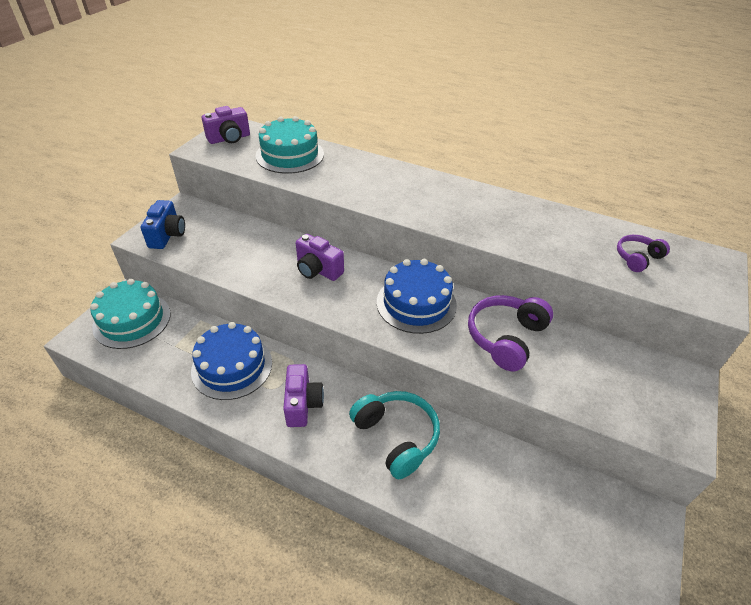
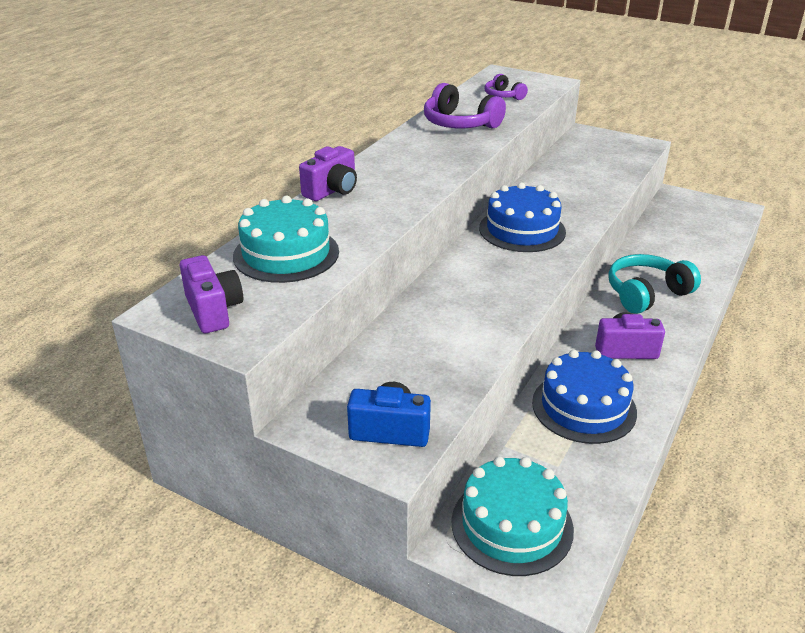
camera: 85 degrees left, 10 degrees down
purple camera [296,234,344,281] -> purple camera moved to [299,146,357,201]
purple headphones [468,295,553,371] -> purple headphones moved to [424,83,506,129]

